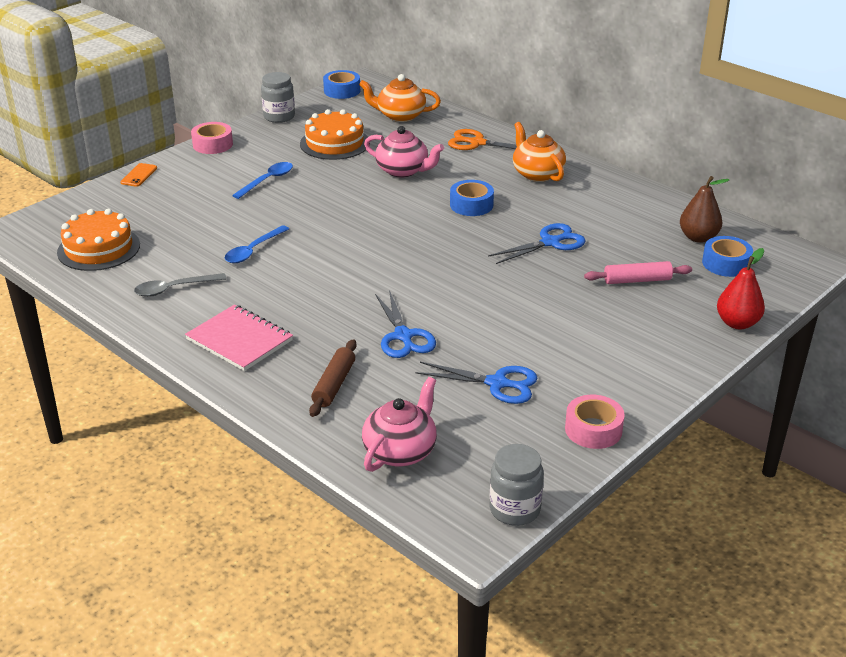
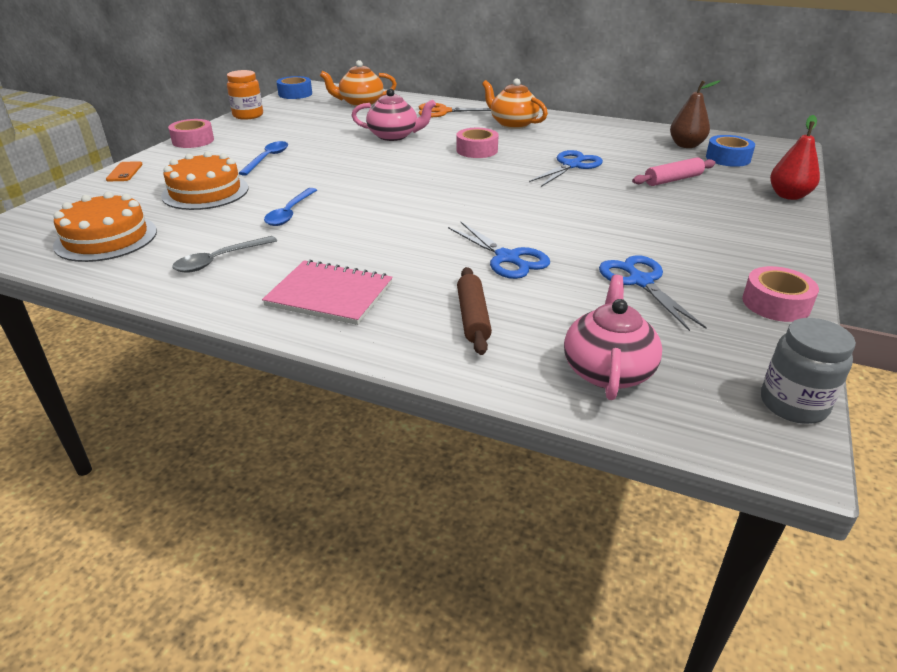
camera: 20 degrees left, 0 degrees up
grey jar [261,72,295,123] -> orange jar [227,70,263,120]
orange cake [300,109,370,160] -> orange cake moved to [161,151,248,210]
blue scissors [416,362,538,404] -> blue scissors turned 105 degrees counterclockwise [599,255,707,331]
blue tape [450,180,494,216] -> pink tape [456,128,499,158]

